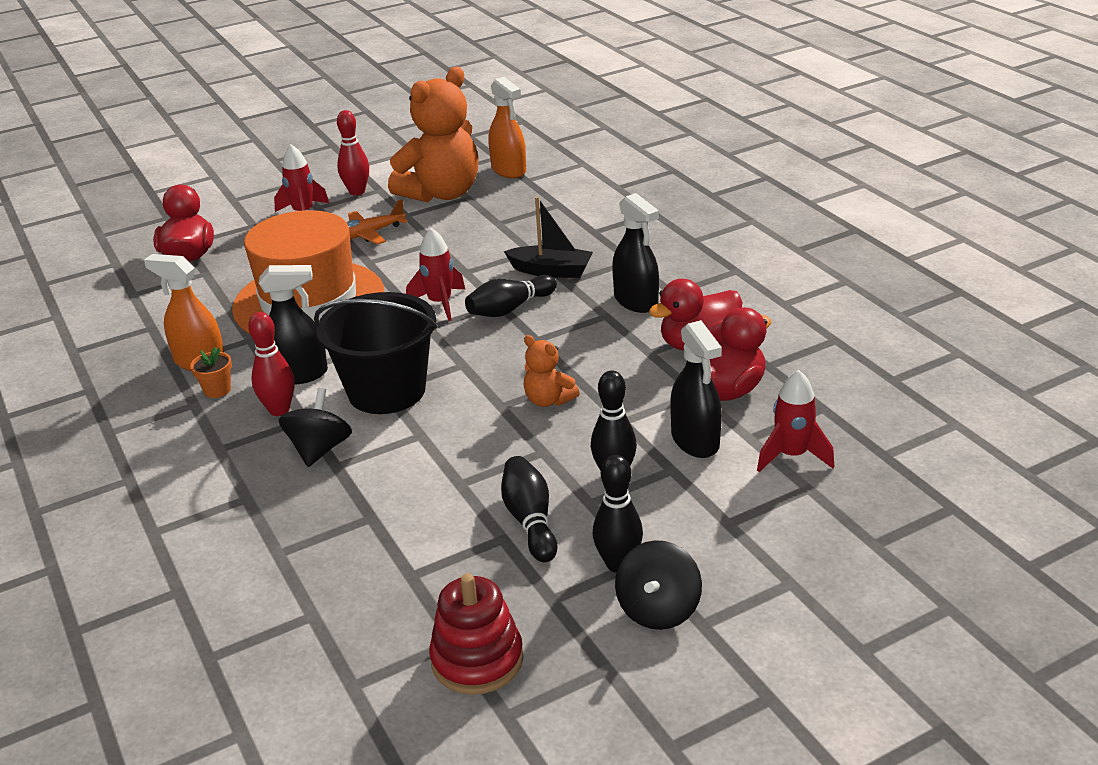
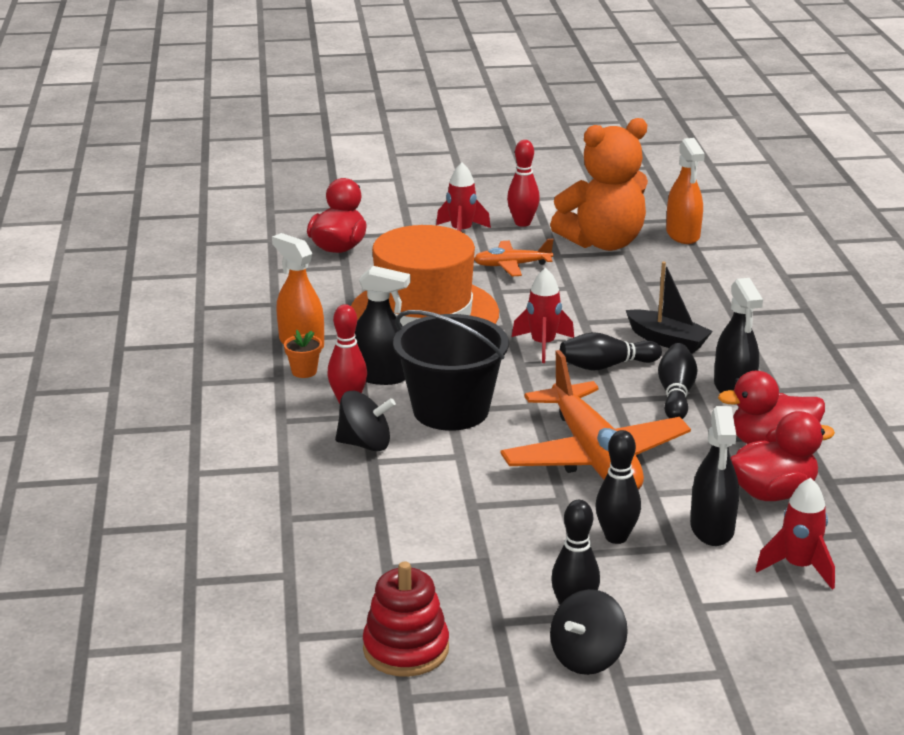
camera: 20 degrees right, 5 degrees down
black spinning top [278,388,352,467] -> black spinning top turned 60 degrees clockwise [335,391,396,452]
black bowling pin [501,456,557,562] -> black bowling pin moved to [658,343,698,419]
orange teddy bear [524,335,580,407] -> orange plane [500,350,691,490]

